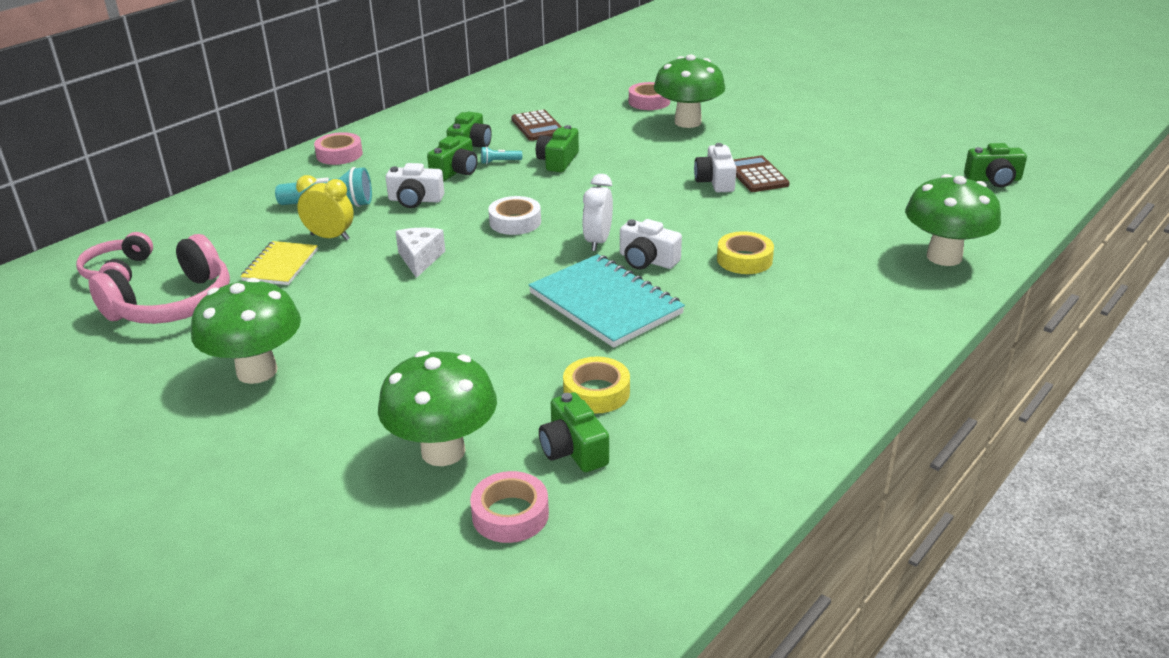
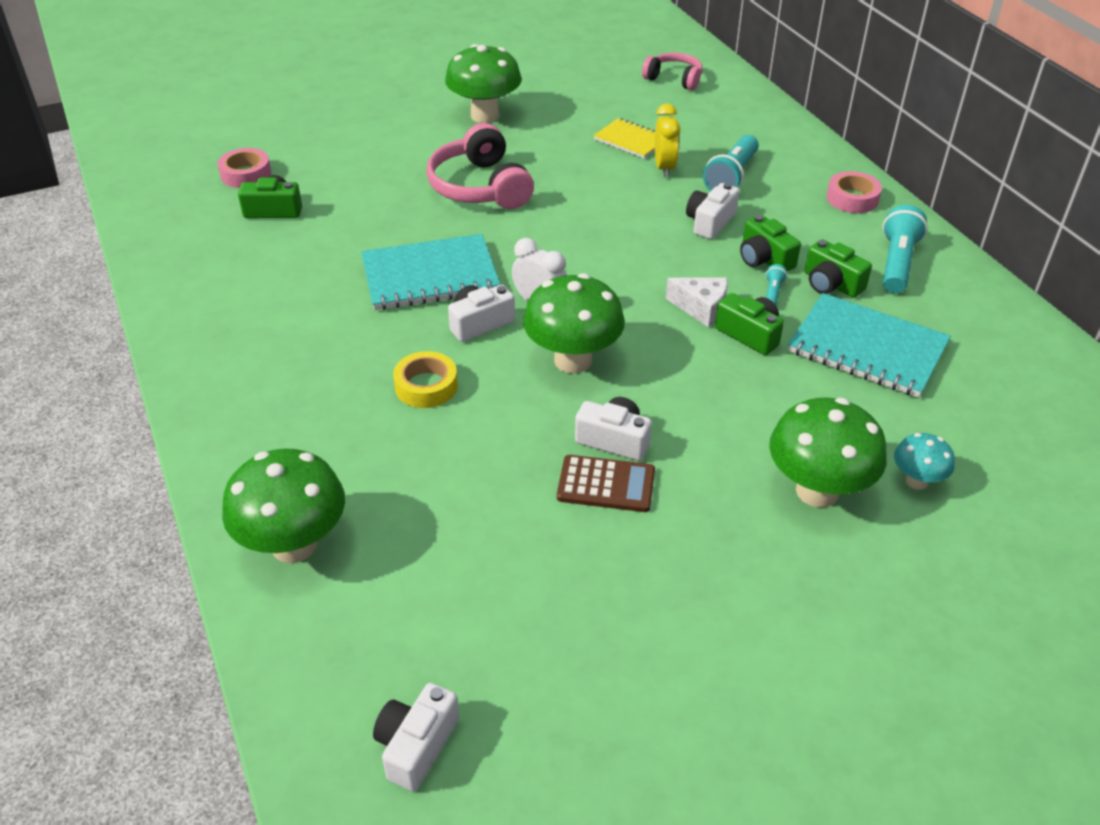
camera: 115 degrees right, 10 degrees up
pink headphones [89,234,230,324] -> pink headphones moved to [426,123,534,209]
yellow clock [296,175,354,240] -> yellow clock turned 45 degrees counterclockwise [655,104,680,177]
green mushroom [378,351,497,466] -> green mushroom moved to [523,273,625,374]
white cheese [395,228,445,278] -> white cheese moved to [666,277,728,327]
white tape [488,196,541,235] -> none
brown calculator [511,110,562,141] -> turquoise notebook [788,293,951,398]
yellow tape [563,357,630,413] -> none
pink tape [629,82,670,110] -> turquoise mushroom [894,433,955,490]
green camera [964,143,1027,187] -> white camera [373,683,459,791]
none -> turquoise flashlight [882,205,928,293]

